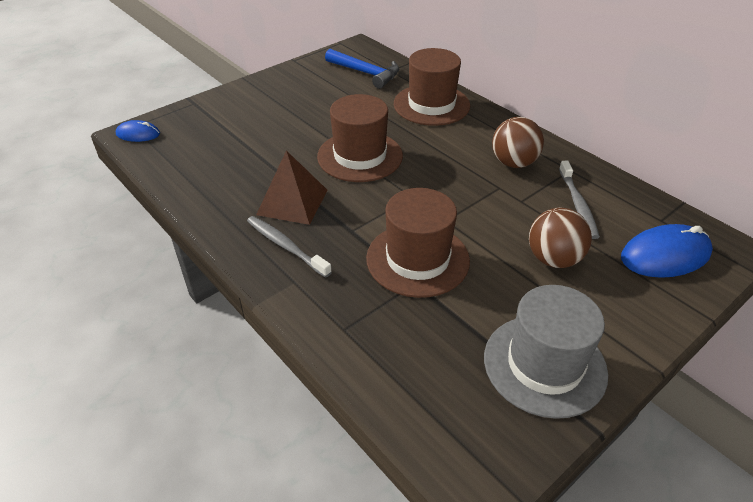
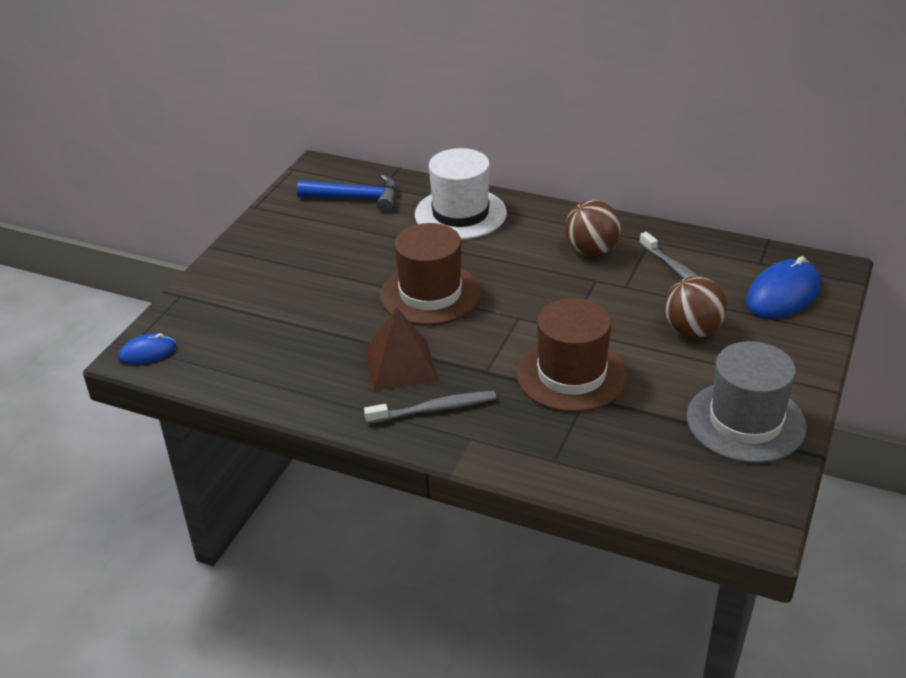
camera: 25 degrees left, 5 degrees down
grey toothbrush [247,216,332,278] -> grey toothbrush turned 150 degrees clockwise [364,391,496,424]
brown hat [394,48,470,126] -> white hat [415,148,507,240]

